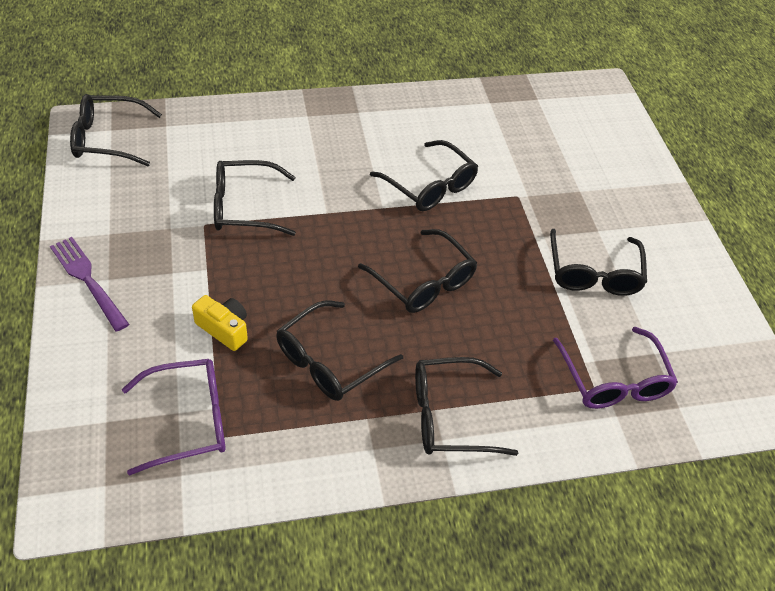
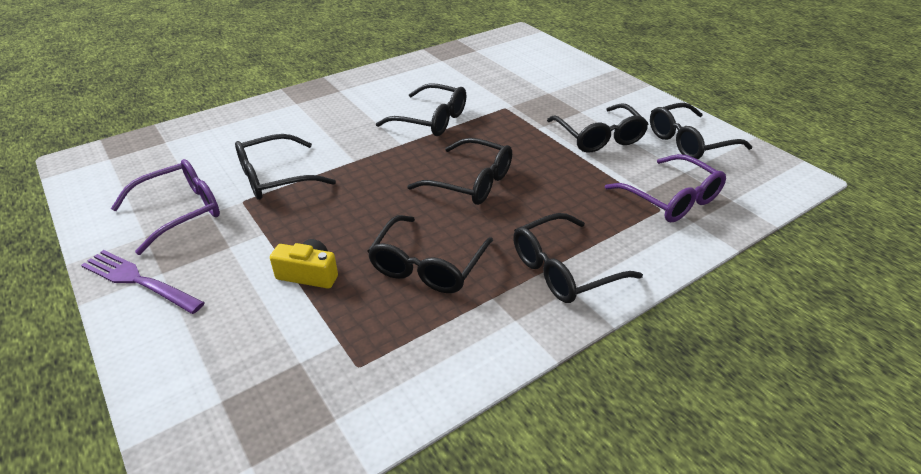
camera: 20 degrees left, 10 degrees down
black glasses [70,94,162,166] -> black glasses moved to [650,103,752,159]
purple glasses [122,359,226,476] -> purple glasses moved to [111,159,220,255]

